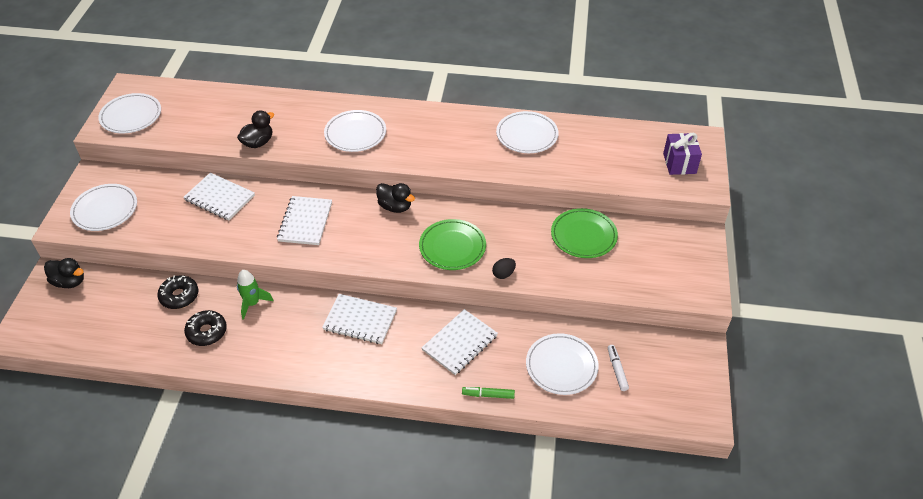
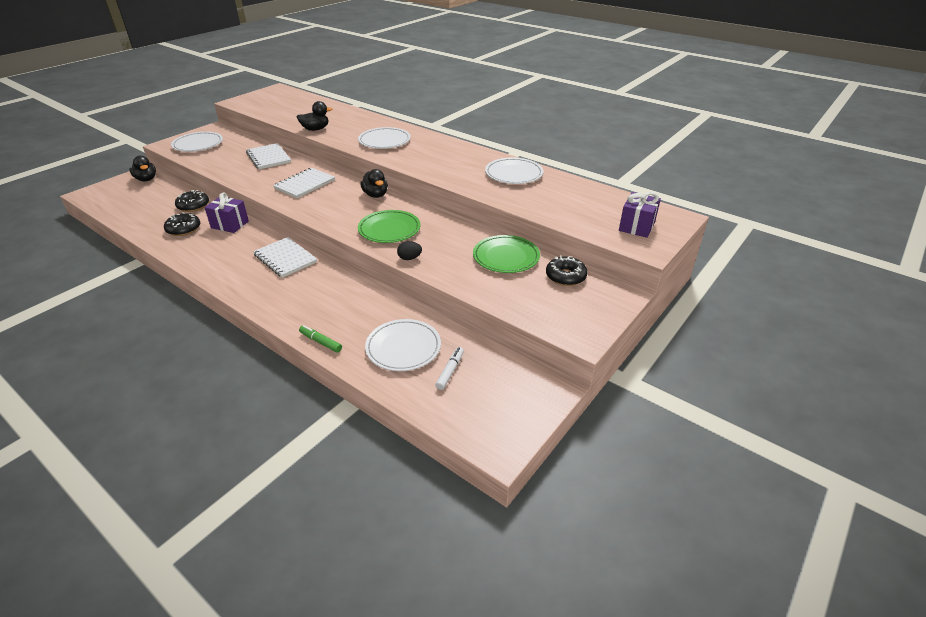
camera: 30 degrees right, 10 degrees down
white plate [98,93,161,133] -> none
green rocket [237,270,274,320] -> purple gift [204,192,249,233]
white notebook [421,309,498,375] -> none
none -> black donut [546,256,587,286]

